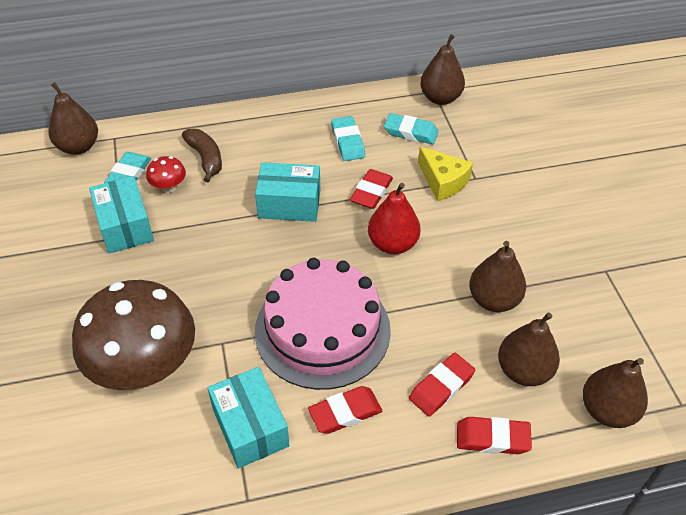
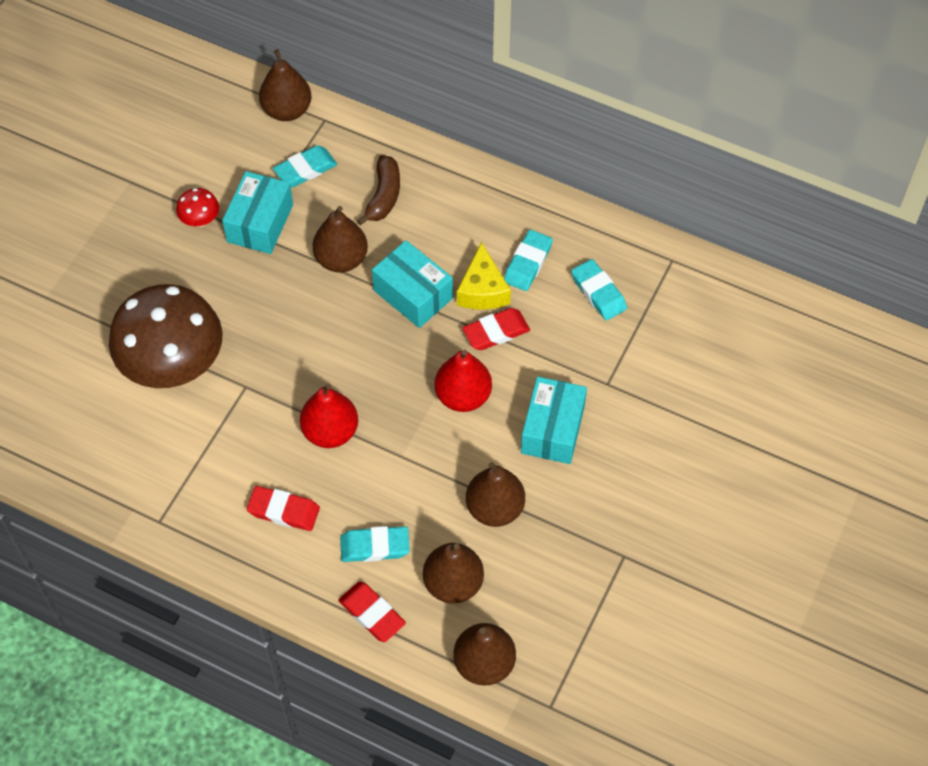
camera: 40 degrees right, 10 degrees up
red mushroom [146,156,186,193] -> red mushroom moved to [176,188,219,227]
turquoise box [207,367,290,469] -> turquoise box moved to [521,377,587,464]
pink cake [255,258,391,390] -> red pear [300,384,358,448]
red eraser [409,353,475,417] -> turquoise eraser [340,526,410,562]
yellow cheese [418,147,473,201] -> yellow cheese moved to [457,242,511,310]
brown pear [420,34,465,105] -> brown pear moved to [312,206,368,272]

